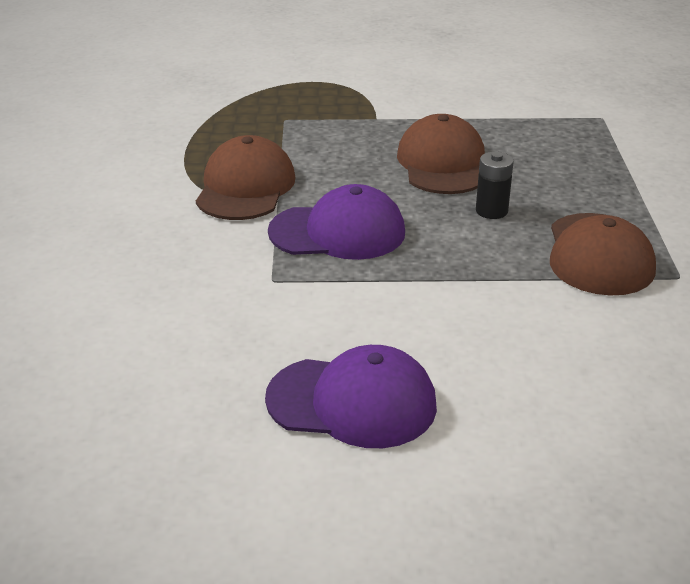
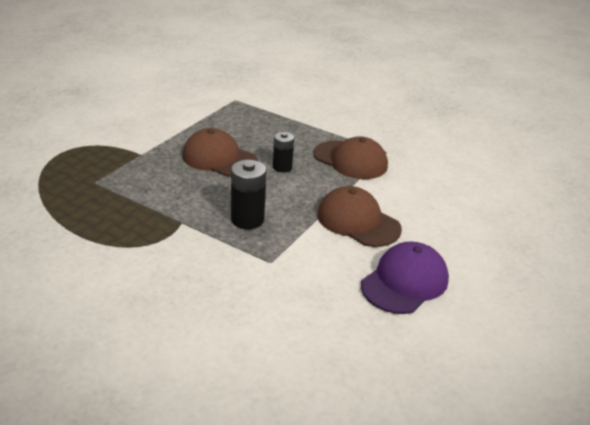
camera: 60 degrees left, 0 degrees up
brown cap [196,135,296,220] -> brown cap moved to [317,186,402,247]
purple cap [268,184,405,260] -> black battery [231,160,266,229]

